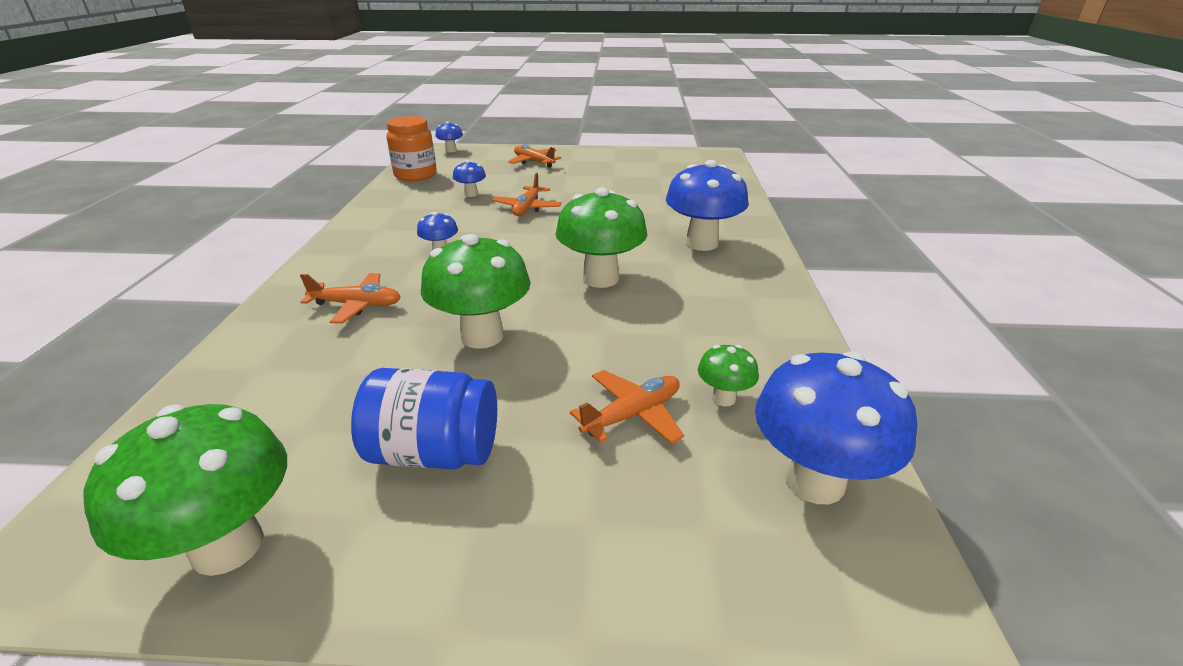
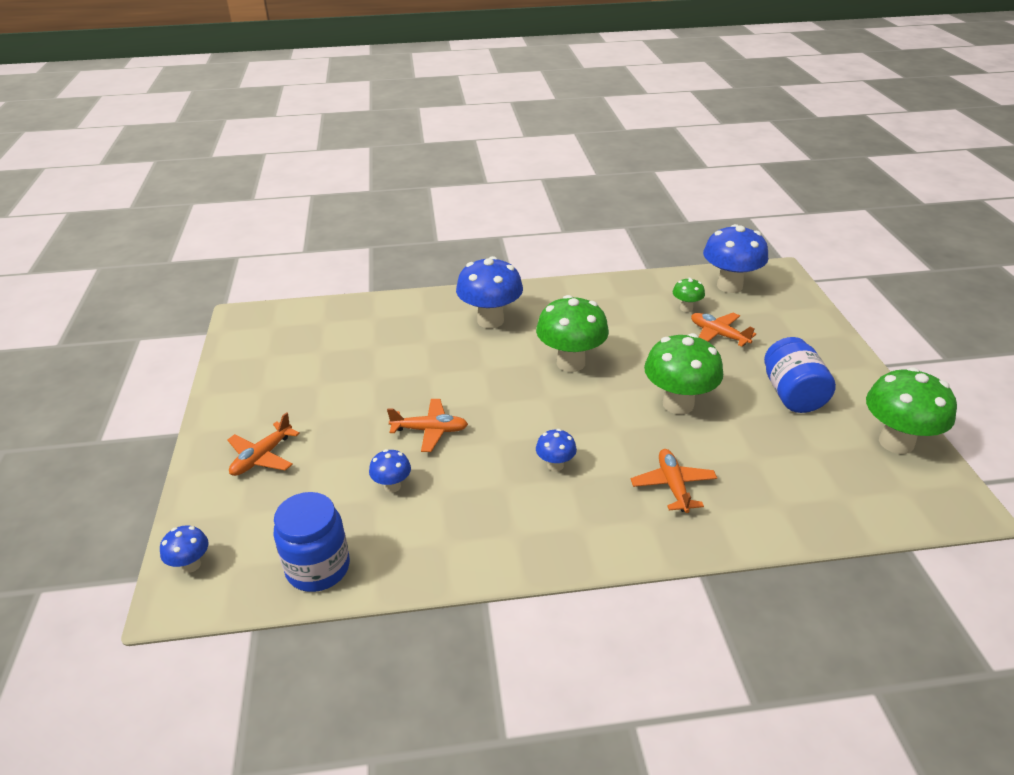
camera: 100 degrees left, 5 degrees up
orange jar [386,116,437,181] -> blue jar [273,492,350,592]

